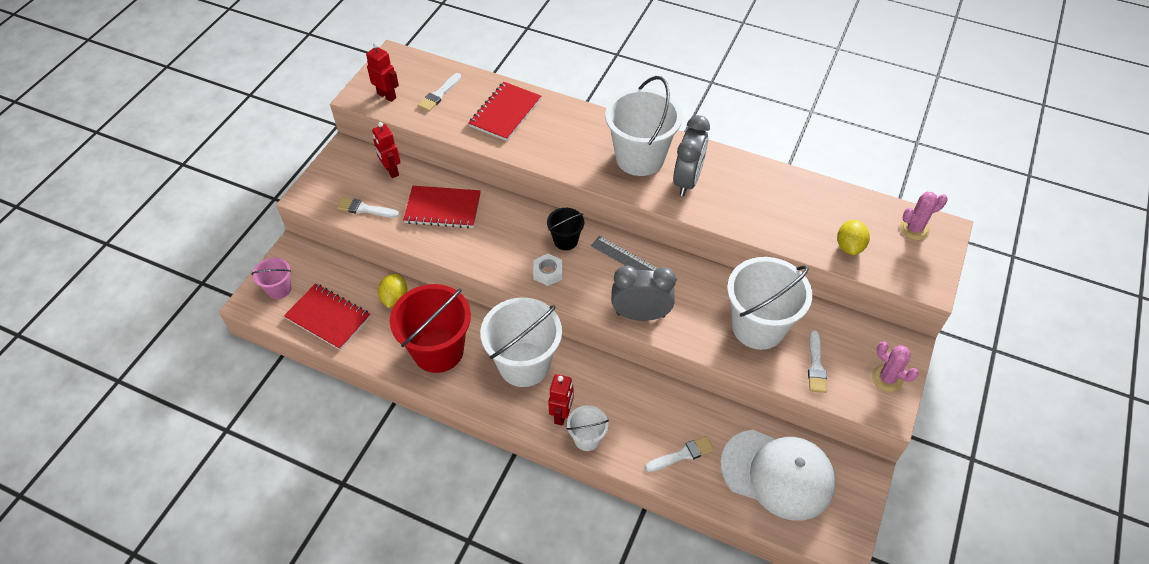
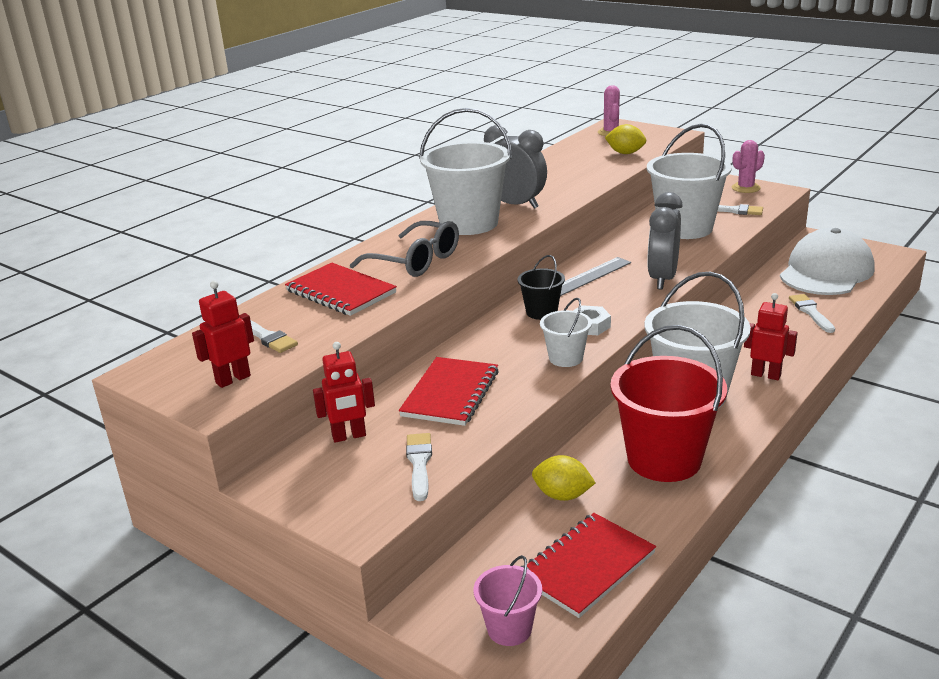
camera: 75 degrees left, 25 degrees down
white brush [337,197,399,218] -> white brush turned 150 degrees clockwise [406,433,432,501]
white bucket [567,405,609,451] -> white bucket moved to [540,298,592,367]
none -> grey glasses [350,221,459,277]

